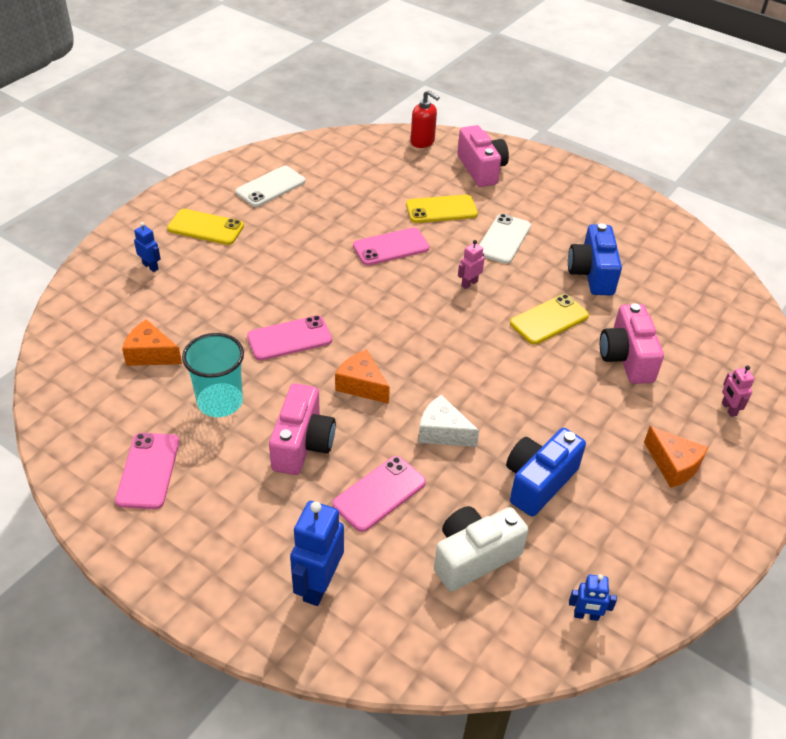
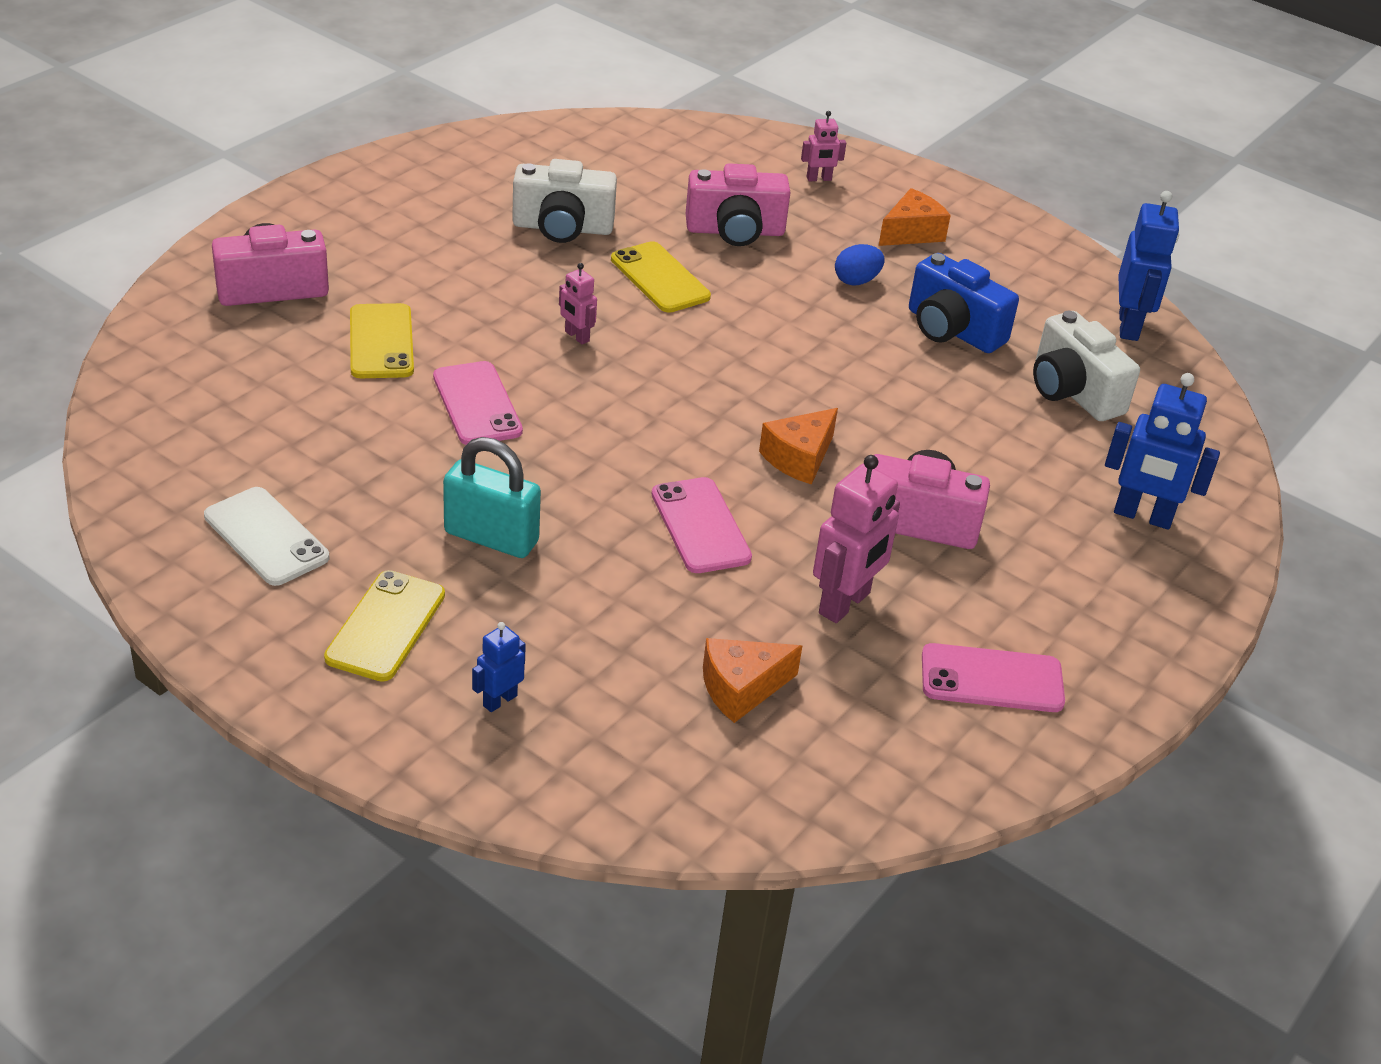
camera: 90 degrees left, 5 degrees down
orange cheese [122,319,182,366] -> orange cheese turned 45 degrees clockwise [703,638,802,723]
turquoise cup [182,333,244,417] -> pink robot [813,455,900,623]
pink phone [333,456,426,532] -> none
red soap dispenser [411,90,440,148] -> none
white cheese [418,395,479,447] -> none
white phone [479,214,531,264] -> none
blue camera [568,223,622,295] -> white camera [512,159,617,243]
blue robot [569,574,617,621] -> blue robot [1118,191,1179,341], size x1.88
none -> turquoise padlock [443,437,541,558]
none -> blue egg [835,244,885,286]

